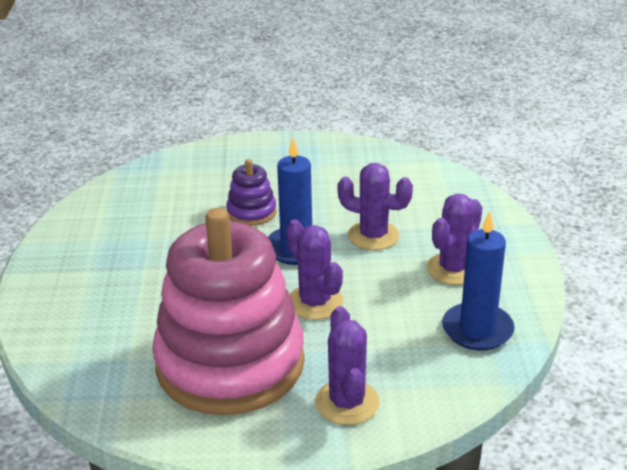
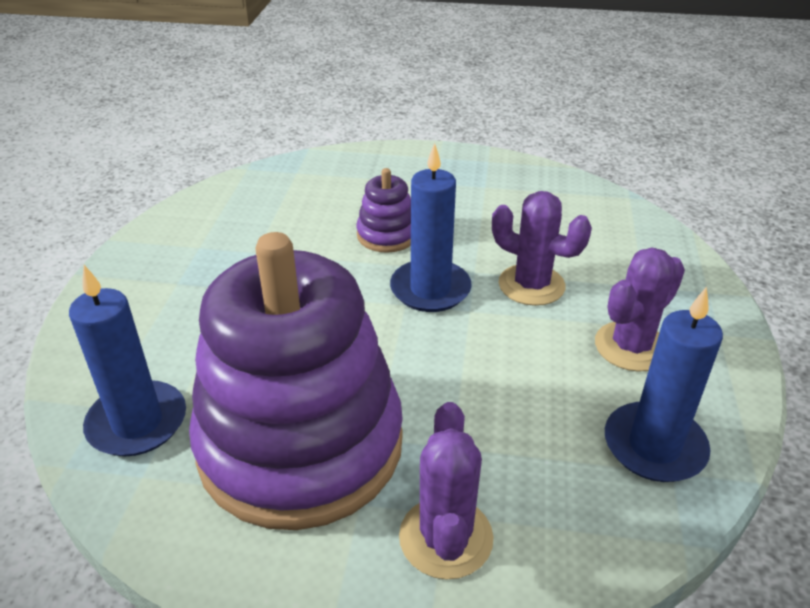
camera: 10 degrees right, 5 degrees up
pink stacking toy [152,208,305,415] -> purple stacking toy [189,232,403,530]
purple cactus [286,219,343,320] -> none
none -> blue candle [69,265,186,456]

